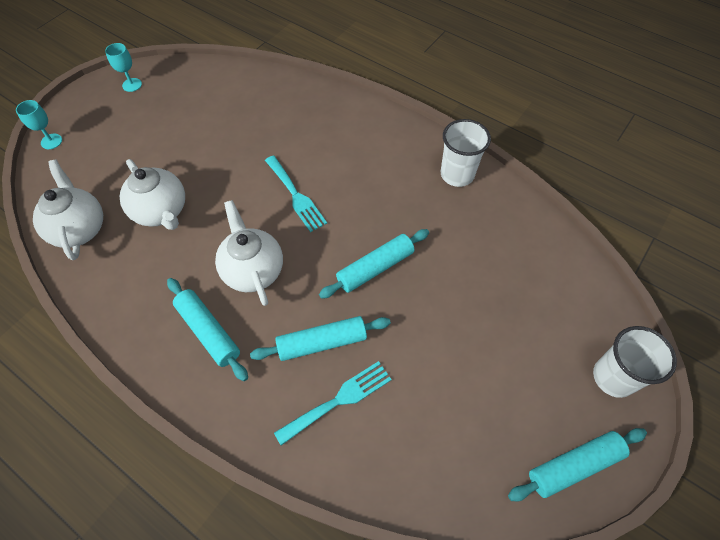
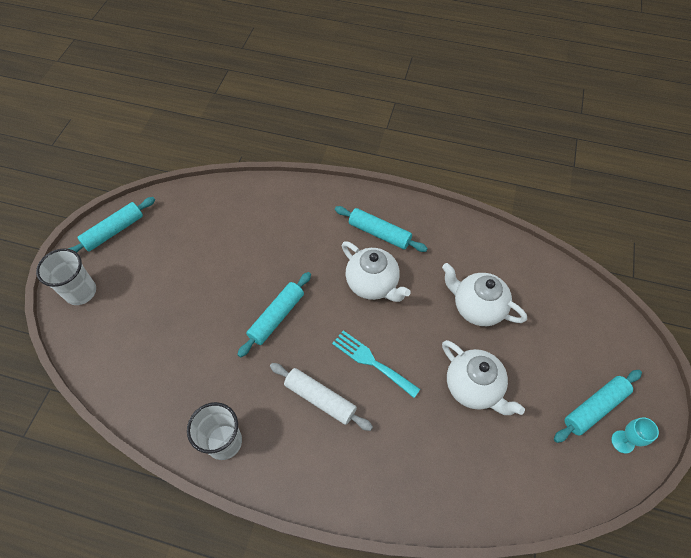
camera: 160 degrees right, 0 degrees up
turquoise goblet [16,100,62,149] -> none
white teapot [33,160,103,260] -> white teapot moved to [442,340,525,415]
turquoise rolling pin [250,316,391,361] -> turquoise rolling pin moved to [554,370,642,443]
turquoise fork [274,361,392,445] -> none
none -> white rolling pin [270,363,373,431]

